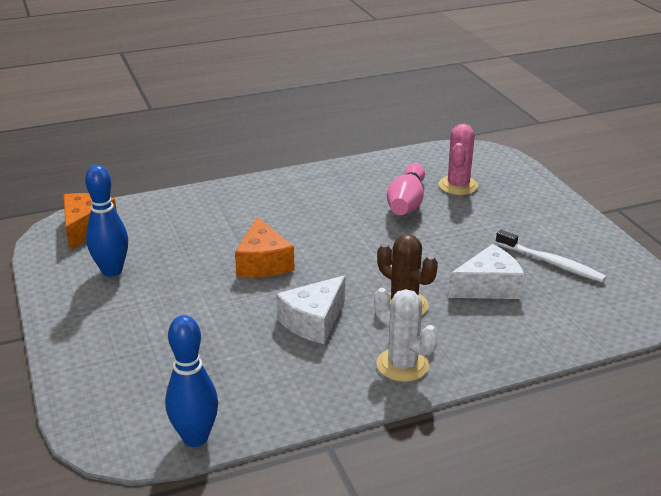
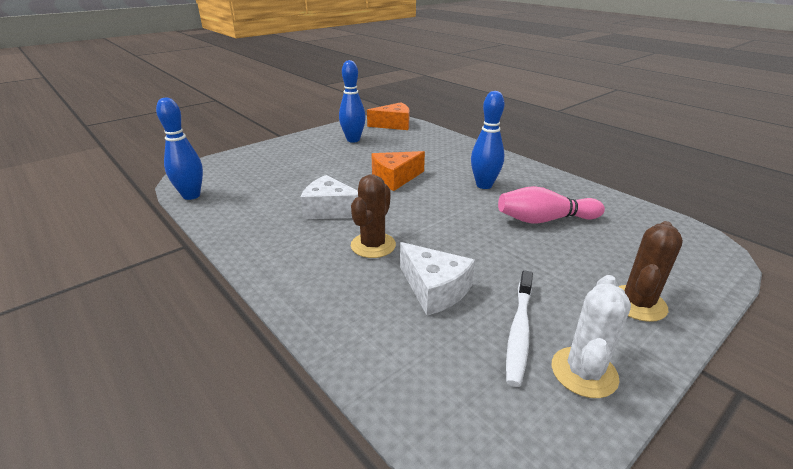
camera: 70 degrees right, 0 degrees up
white cactus [374,288,438,382] -> white cactus moved to [552,275,631,398]
pink cactus [439,124,478,195] -> none
none -> blue bowling pin [471,91,505,189]
none -> brown cactus [619,221,683,322]

